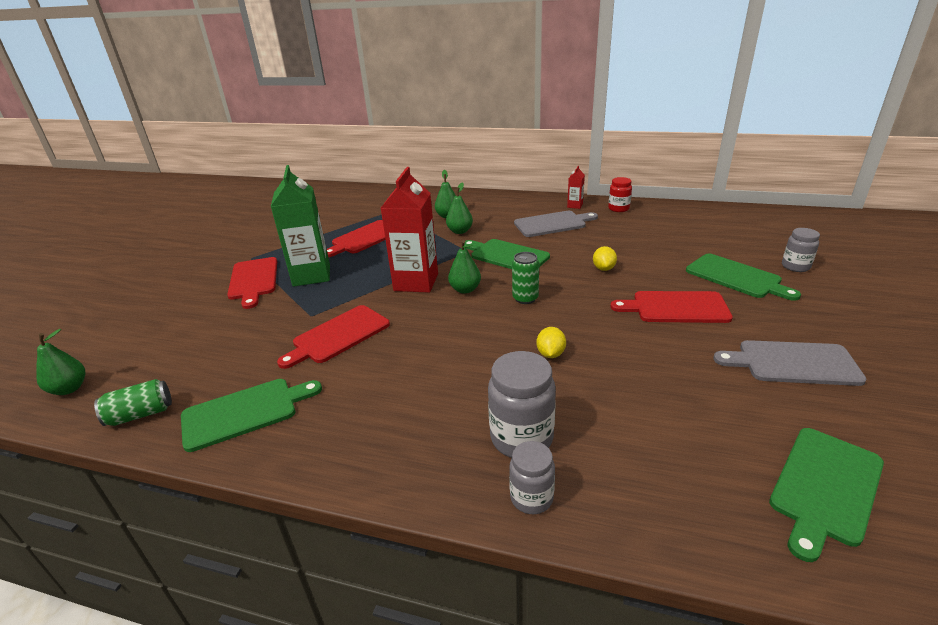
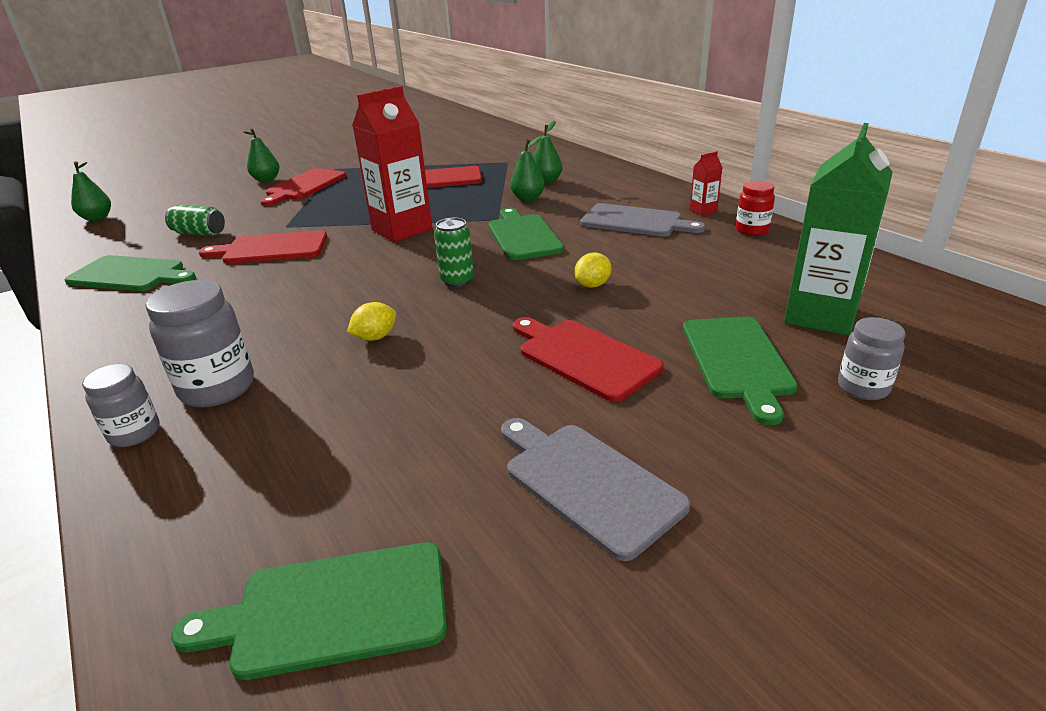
camera: 40 degrees right, 0 degrees up
green can [94,379,172,426] -> green can moved to [165,205,225,236]
green carton [271,165,330,287] -> green carton moved to [784,123,893,336]
green pear [448,240,481,294] -> green pear moved to [243,128,279,182]

